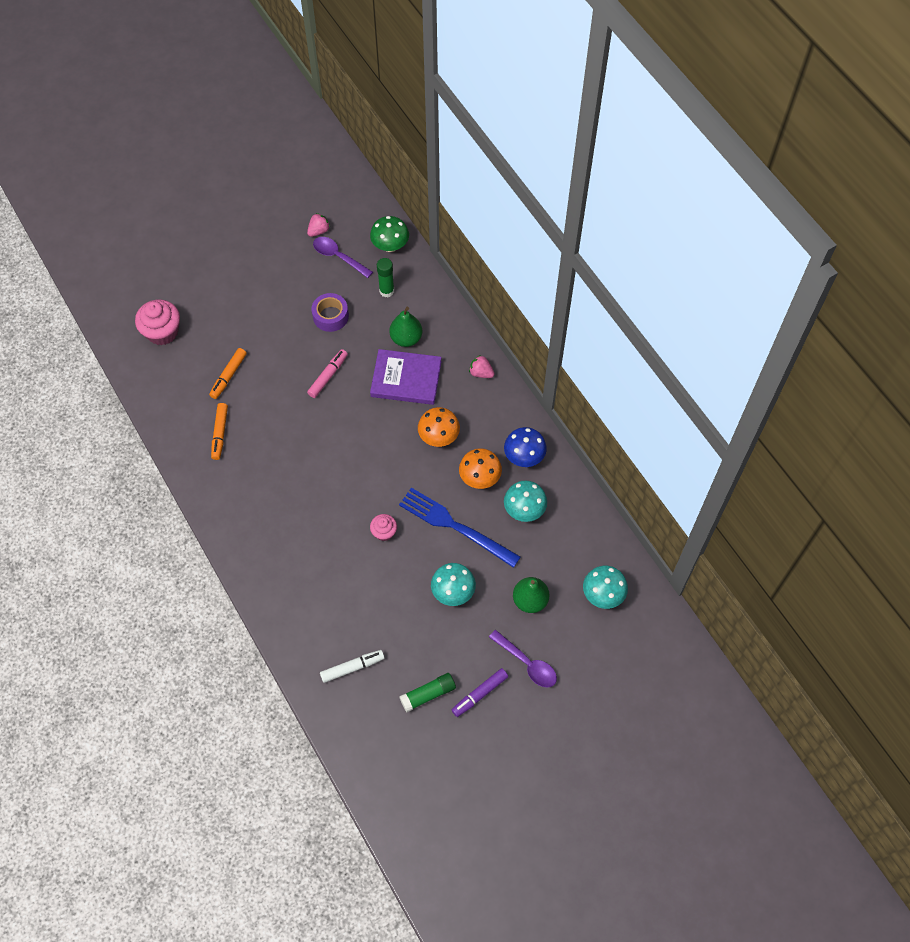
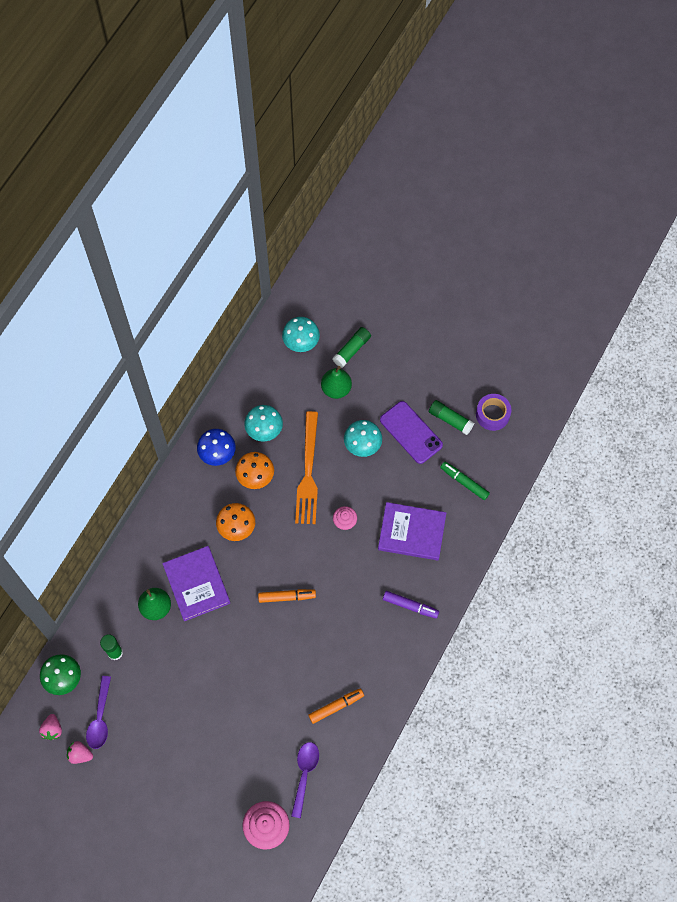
camera: 120 degrees left, 5 degrees up
orange marker [209,348,247,399] -> orange marker moved to [258,589,316,603]
pink marker [307,349,348,398] -> none
purple tape [312,293,349,332] -> purple tape moved to [476,394,511,431]
white marker [320,650,385,683] -> green marker [440,462,490,500]
blue fork [399,488,521,568] -> orange fork [295,411,318,524]
purple marker [452,668,508,717] -> purple marker moved to [383,591,439,619]
pink strawberry [469,355,494,378] -> pink strawberry moved to [39,714,62,740]
purple spoon [489,630,557,688] -> purple spoon moved to [291,742,319,818]
none -> green glue stick [332,327,371,368]
none -> purple book [378,502,446,560]
none -> purple phone [380,401,443,464]

